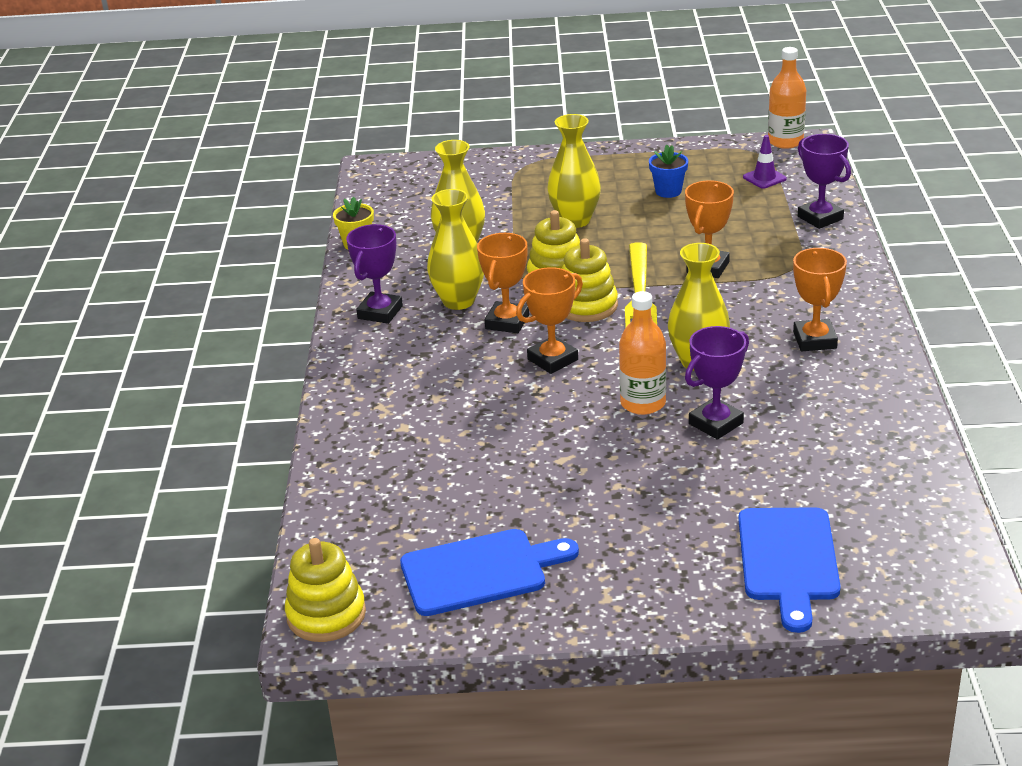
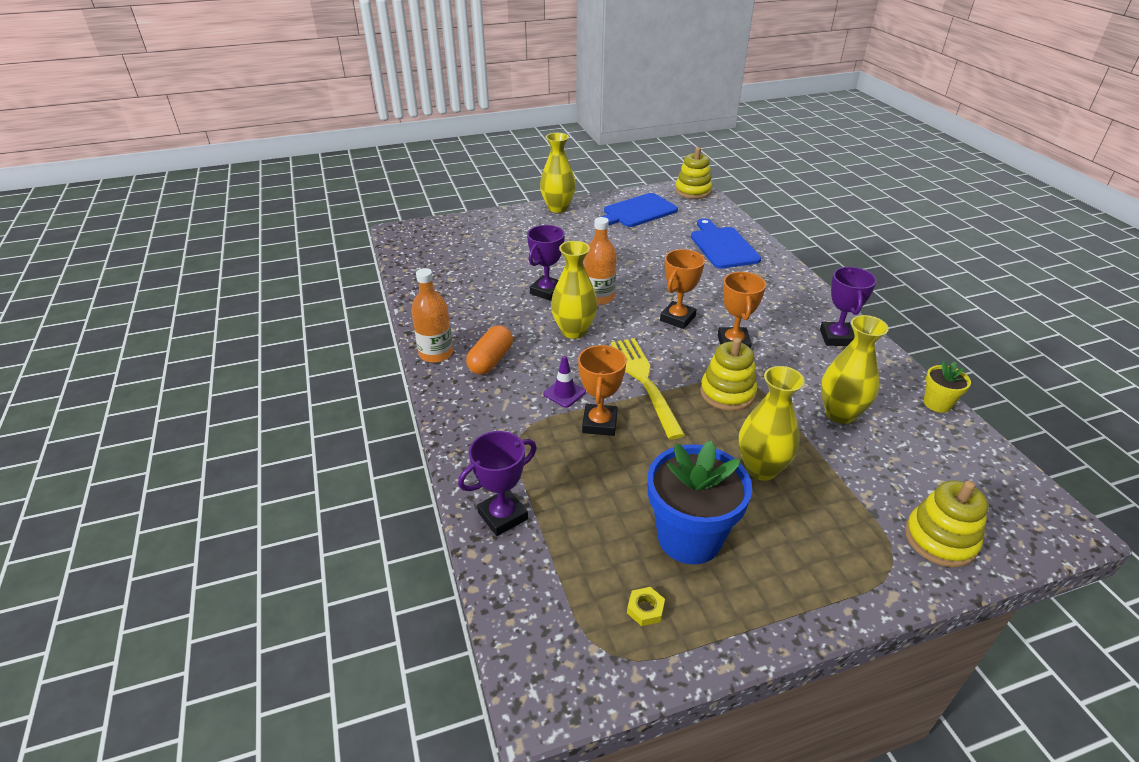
camera: 160 degrees right, 5 degrees up
yellow vase [427,189,484,310] -> yellow vase moved to [540,133,576,213]
yellow stacking toy [562,238,618,322] -> yellow stacking toy moved to [905,481,988,567]
blue flower pot [649,145,688,198] -> blue flower pot [648,440,752,565], size x2.01
blue cutting board [738,507,841,633] -> blue cutting board moved to [691,218,761,269]
purple traffic cone [743,135,787,189] -> purple traffic cone moved to [543,355,586,408]
orange bottle [768,47,806,149] -> orange bottle moved to [411,268,453,363]
orange trophy [793,248,847,351] -> orange capsule [466,325,513,375]
purple trophy [798,134,851,229] -> purple trophy turned 75 degrees counterclockwise [458,431,537,536]
none -> yellow nut [627,587,665,626]

